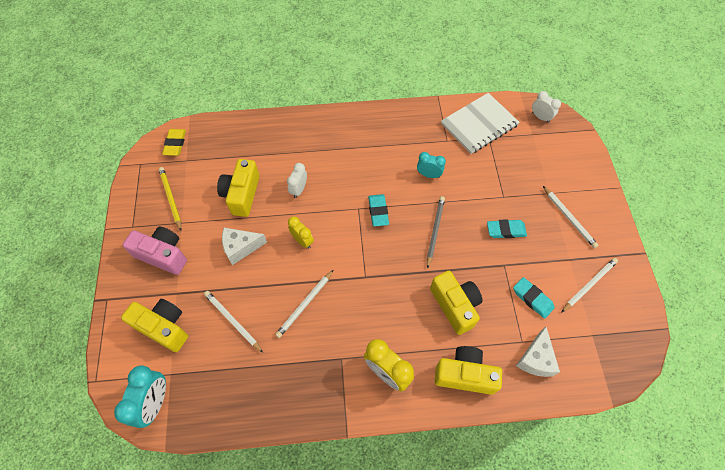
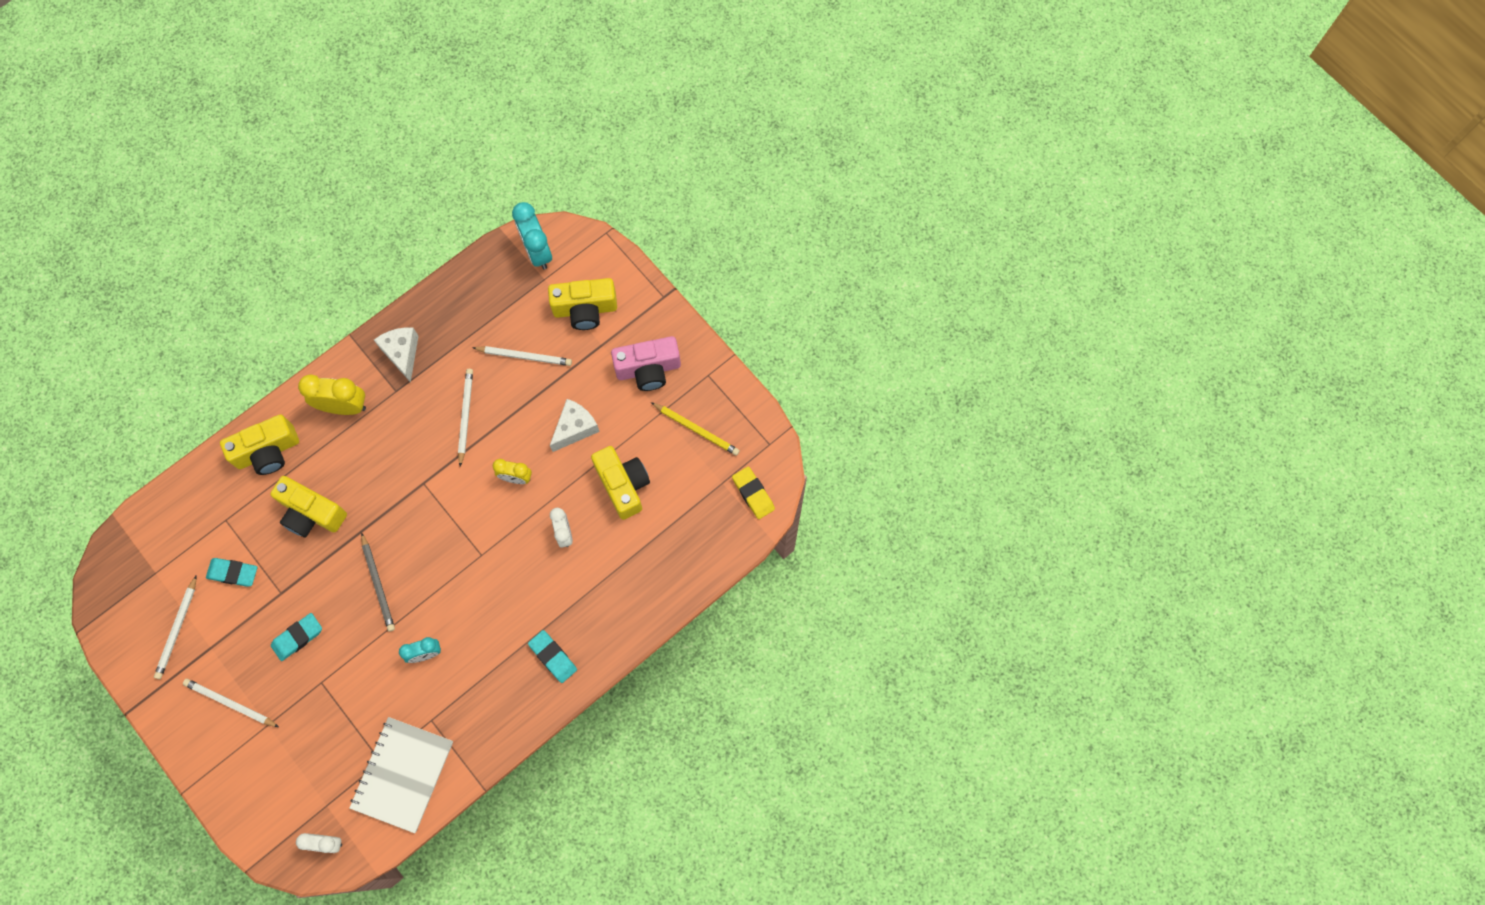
camera: 145 degrees right, 10 degrees up
turquoise eraser [368,194,389,226] -> turquoise eraser moved to [528,630,577,683]
white cheese [516,327,560,377] -> white cheese moved to [374,327,419,382]

